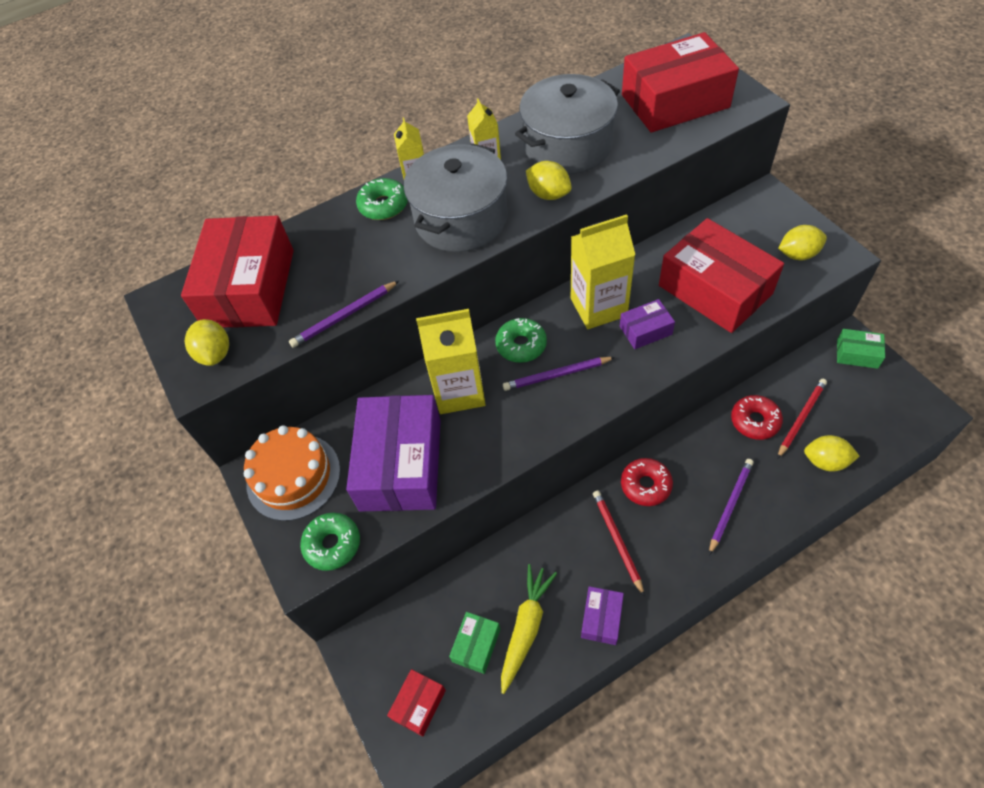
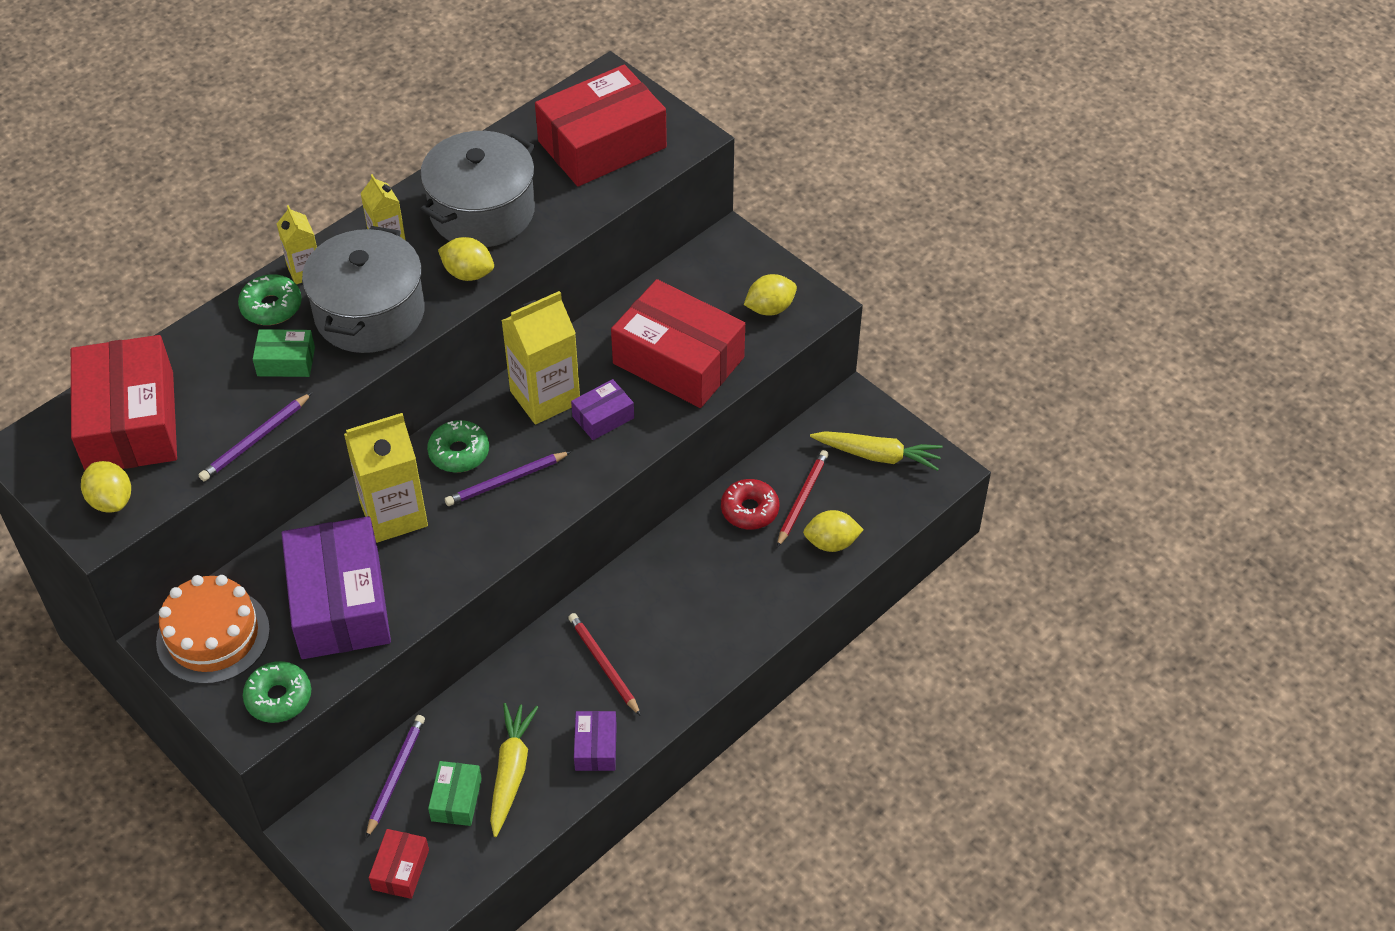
camera: 20 degrees left, 5 degrees down
red donut [621,458,673,506] -> none
purple pencil [709,459,754,555] -> purple pencil moved to [366,715,425,838]
green box [837,329,885,369] -> green box moved to [253,329,315,377]
none -> yellow carrot [810,431,943,471]

